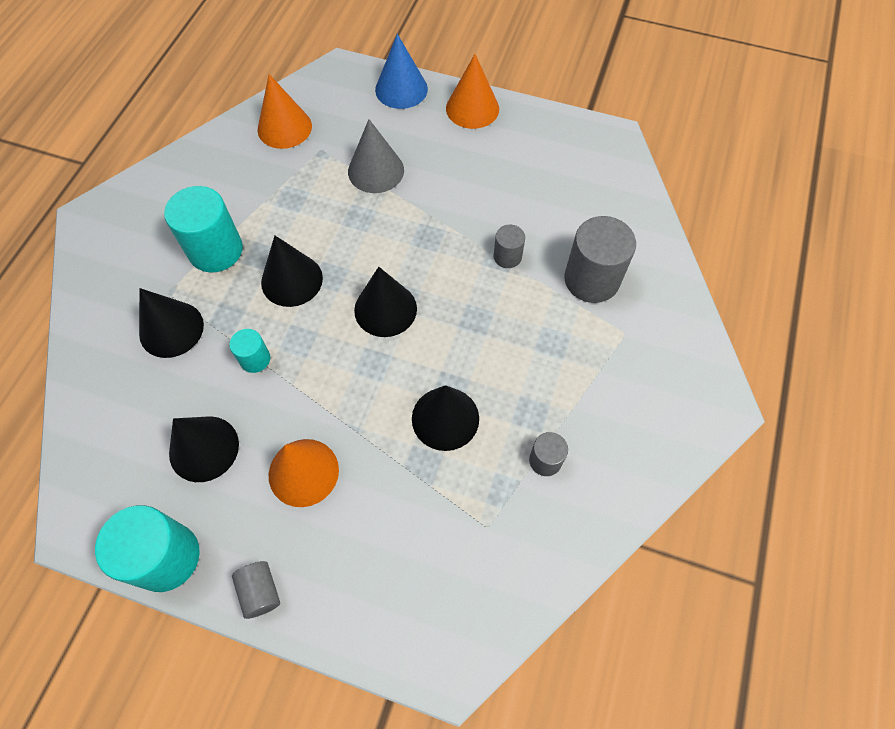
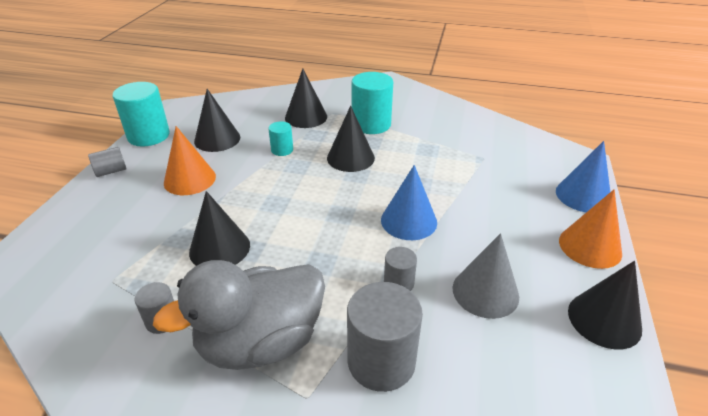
camera: 85 degrees right, 25 degrees down
orange cone [257,74,312,149] -> none
grey cone [348,119,404,193] -> grey cone moved to [452,233,519,319]
black cone [354,267,417,337] -> black cone moved to [568,261,642,349]
none -> grey duck [153,260,325,370]
none -> blue cone [381,165,437,240]

